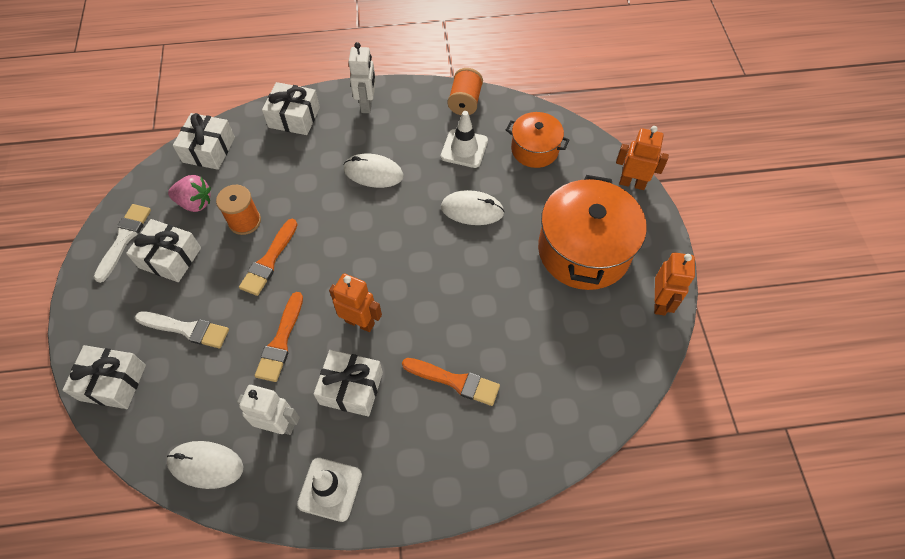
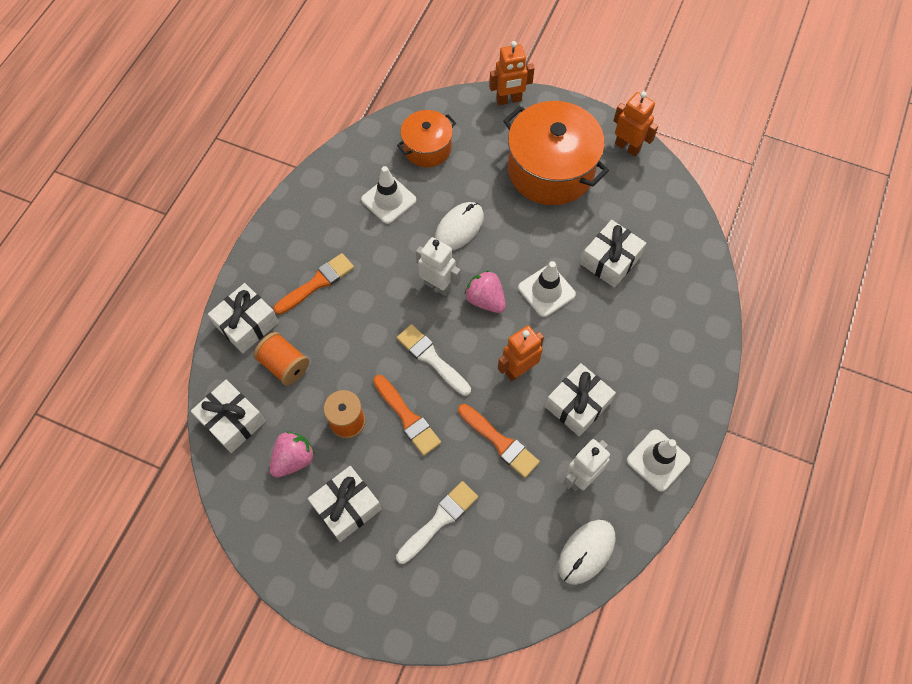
camera: 60 degrees left, 5 degrees up
white gift [62,345,146,409] -> white gift moved to [581,220,646,288]
white brush [94,204,151,283] -> white brush moved to [397,324,471,396]
white mouse [343,154,403,188] -> none
white robot [349,42,376,113] -> white robot moved to [416,237,461,296]
orange brush [402,358,500,406] -> orange brush moved to [273,253,354,315]
orange spool [448,68,483,115] -> orange spool moved to [253,332,309,386]
orange robot [616,126,669,190] -> orange robot turned 150 degrees counterclockwise [489,41,534,105]
none -> pink strawberry [465,270,506,313]
none -> white traffic cone [518,261,576,317]

